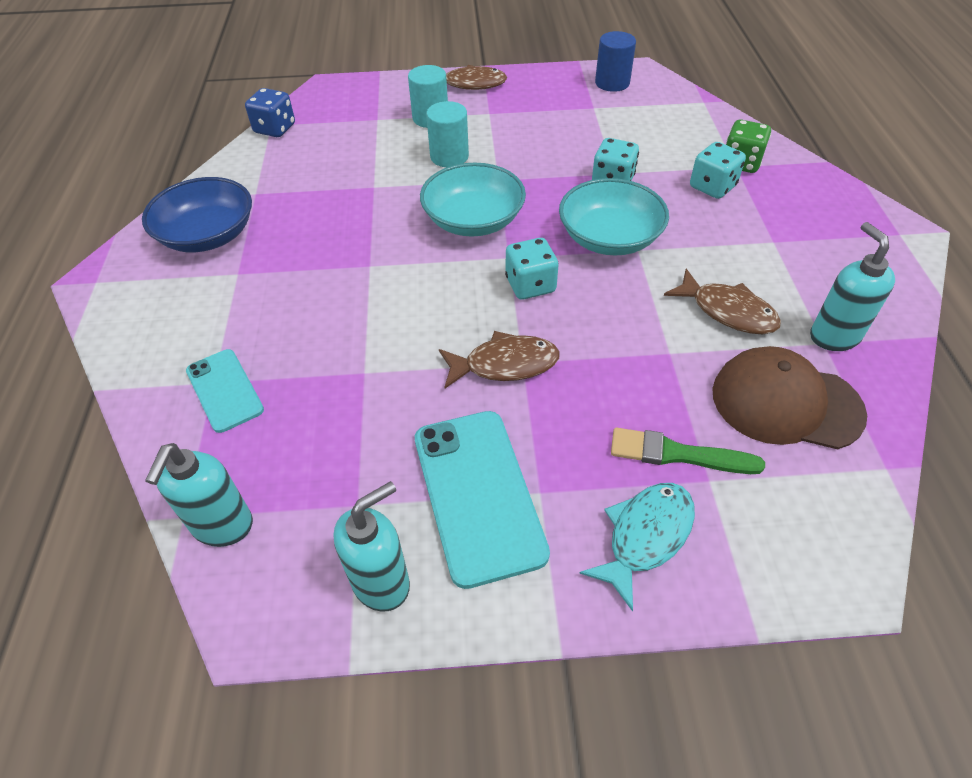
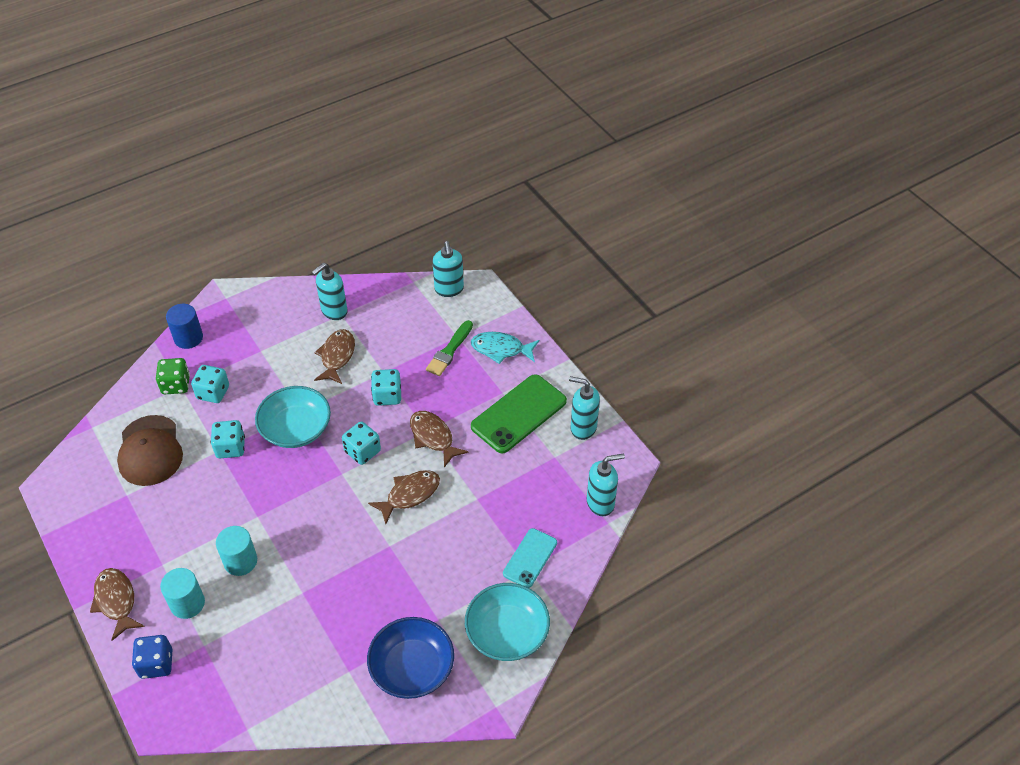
camera: 120 degrees left, 0 degrees up
blue dice [245,88,295,137] -> blue dice moved to [132,635,172,679]
turquoise phone [415,411,550,589] -> green phone [471,374,567,453]
turquoise bowl [420,163,526,236] -> turquoise bowl moved to [465,583,550,661]
blue cylinder [595,31,636,92] -> blue cylinder moved to [166,304,203,349]
green brush [611,428,765,474] -> green brush turned 45 degrees clockwise [426,320,473,376]
brown cap [712,346,867,450] -> brown cap moved to [117,415,183,486]
none -> brown fish [368,470,440,524]
none -> turquoise dice [371,369,401,406]
none -> turquoise soap dispenser [433,241,464,297]

